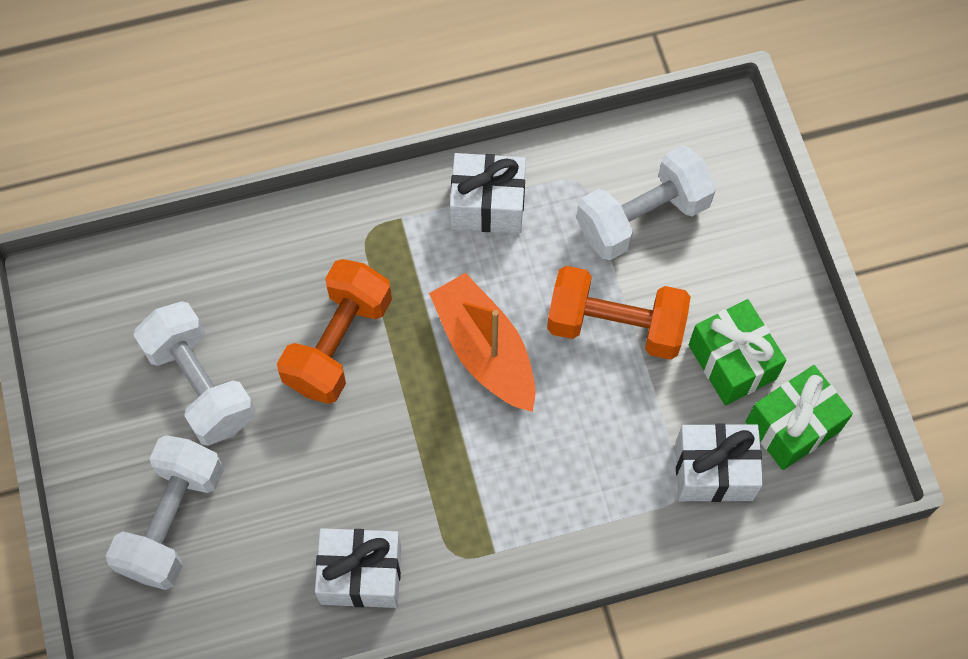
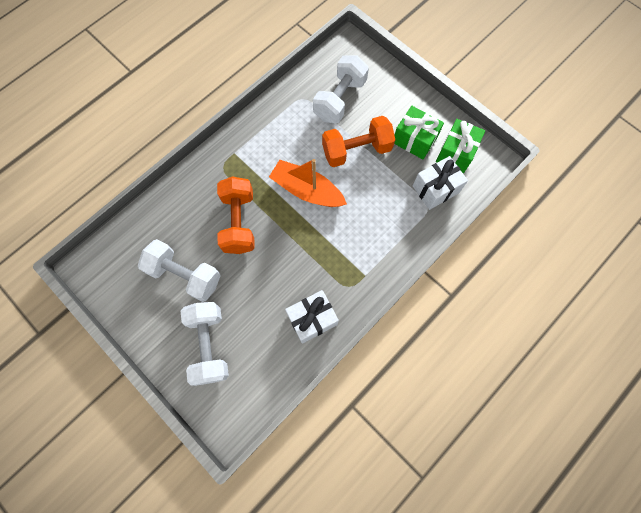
camera: 30 degrees left, 5 degrees up
white gift [450,153,526,234] -> none

